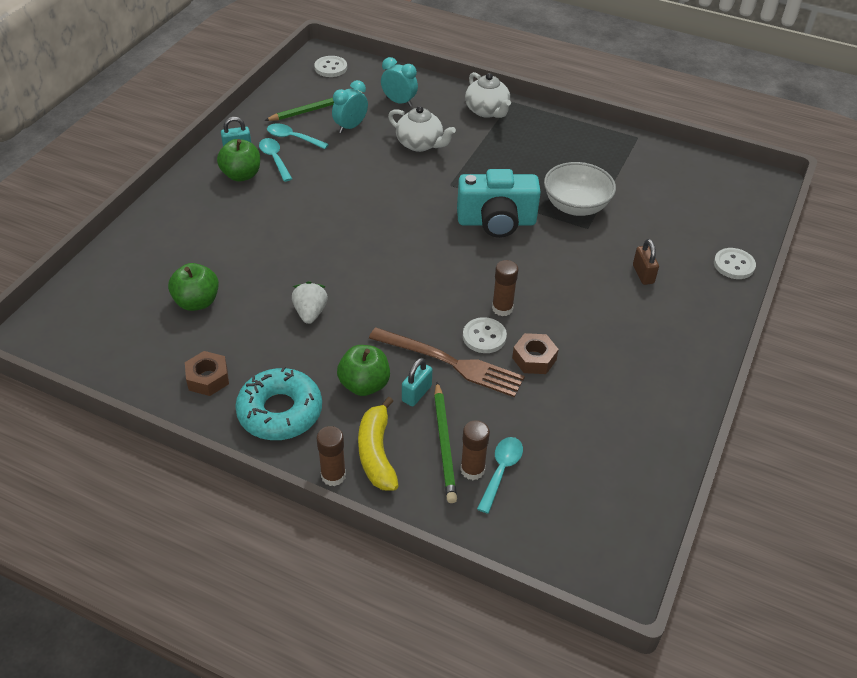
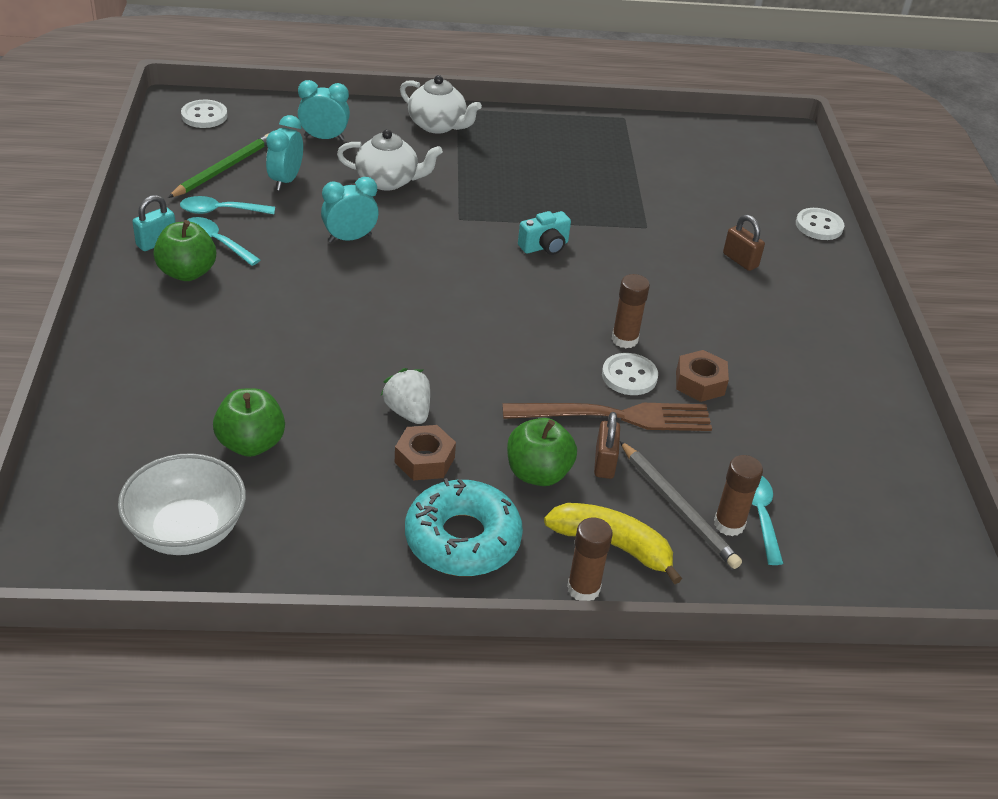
camera: 30 degrees left, 5 degrees down
brown nut [185,351,229,396] -> brown nut moved to [395,425,456,480]
yellow banana [358,397,399,491] -> yellow banana turned 150 degrees clockwise [544,503,682,584]
turquoise padlock [402,358,432,406] -> brown padlock [594,412,620,479]
green pencil [434,382,457,503] -> grey pencil [620,441,742,569]
turquoise camera [457,169,541,238] -> turquoise camera [518,211,571,255], size x0.50
white bowl [544,162,616,216] -> white bowl moved to [118,453,246,555]
none -> turquoise clock [321,177,379,243]

